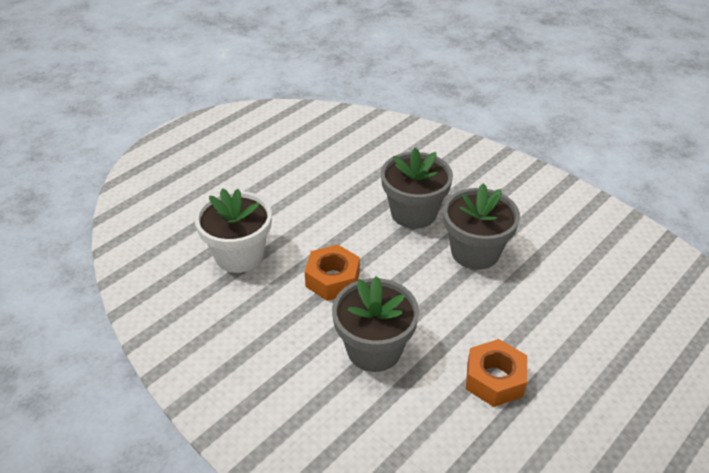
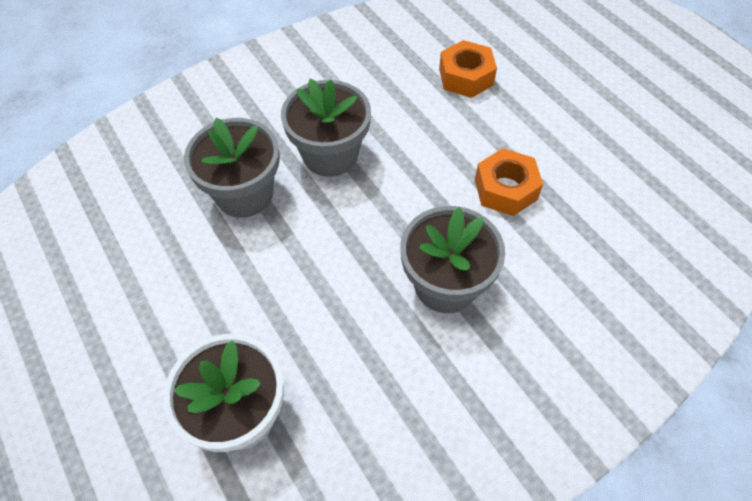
camera: 75 degrees left, 15 degrees up
orange nut [305,245,360,301] -> orange nut moved to [439,40,497,98]

